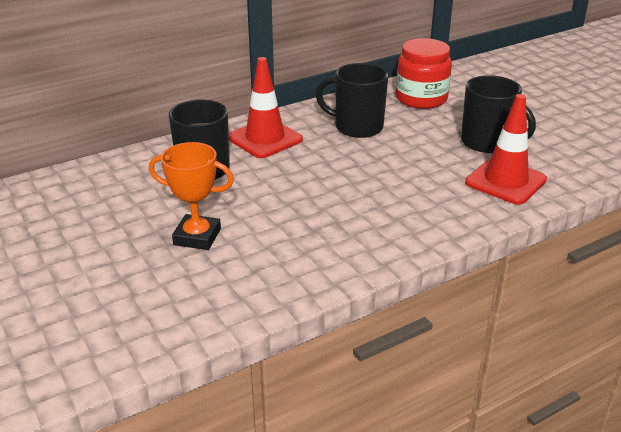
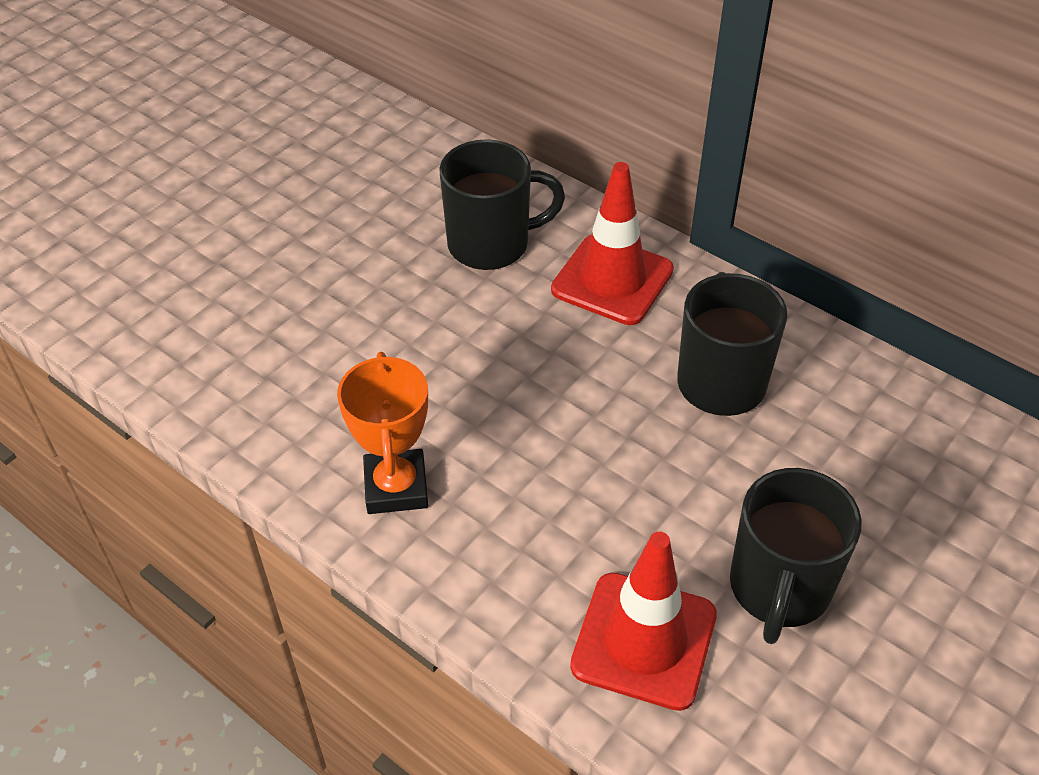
camera: 70 degrees right, 15 degrees up
orange trophy [149,142,234,250] -> orange trophy moved to [337,352,428,514]
red jar [396,38,452,109] -> none

